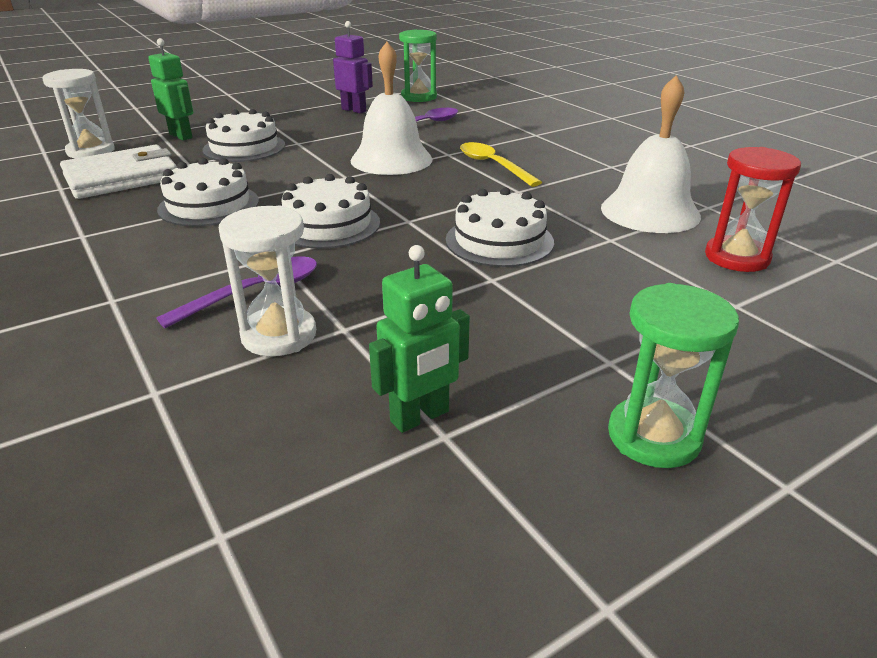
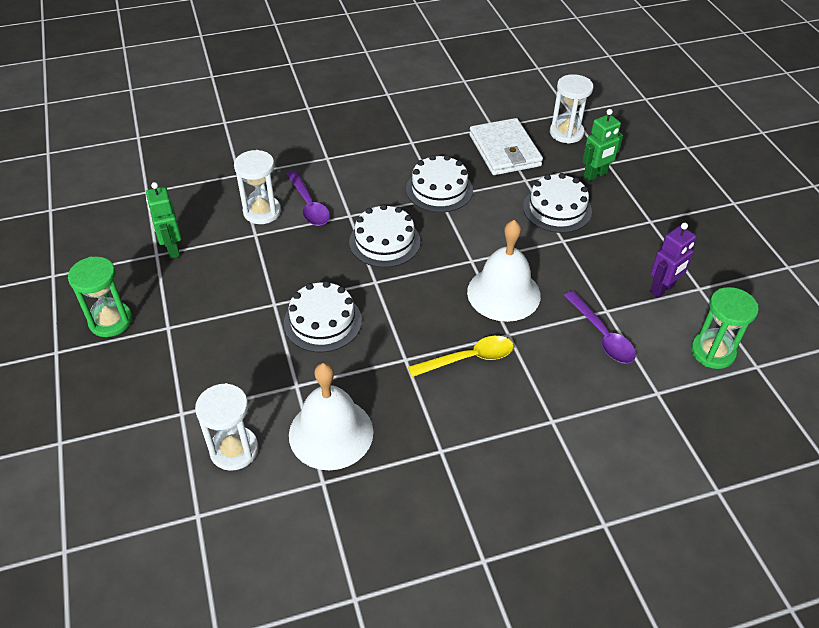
camera: 105 degrees right, 15 degrees up
red hourglass [705,147,801,272] -> white hourglass [195,383,258,471]

